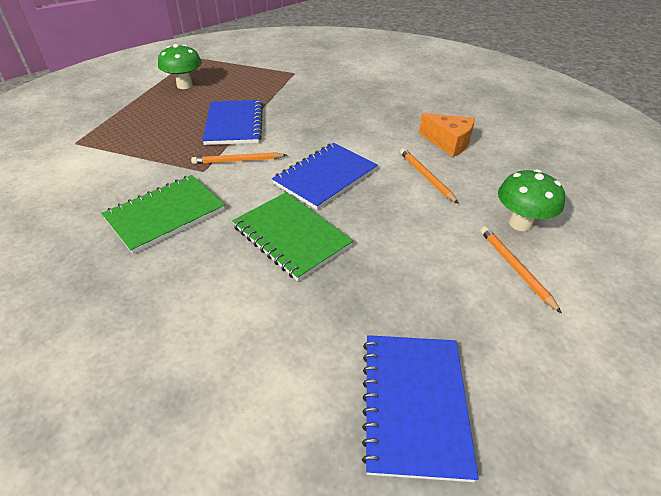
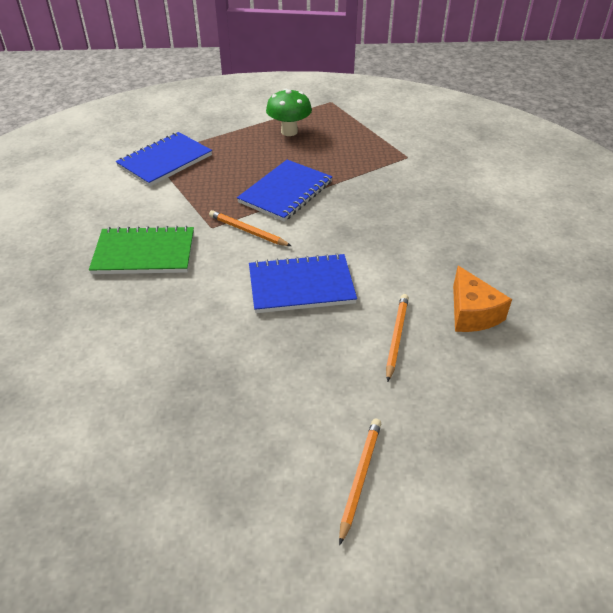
camera: 40 degrees right, 0 degrees up
green notebook [232,192,353,281] -> none
blue notebook [362,335,479,482] -> blue notebook moved to [116,132,212,186]
green mushroom [498,169,565,231] -> none

